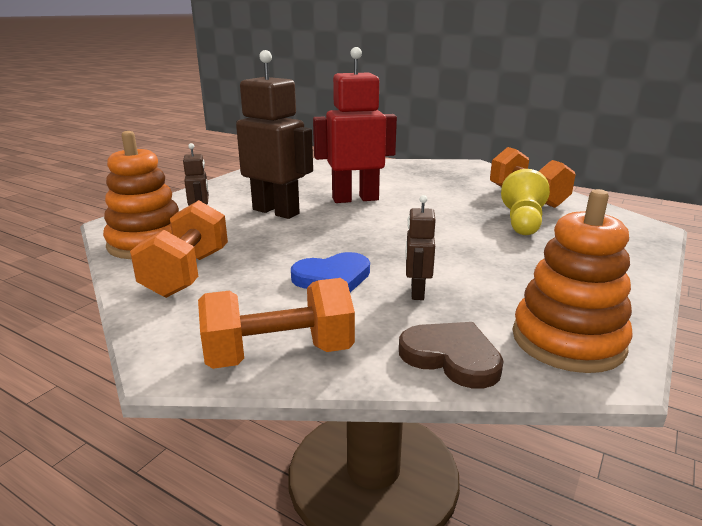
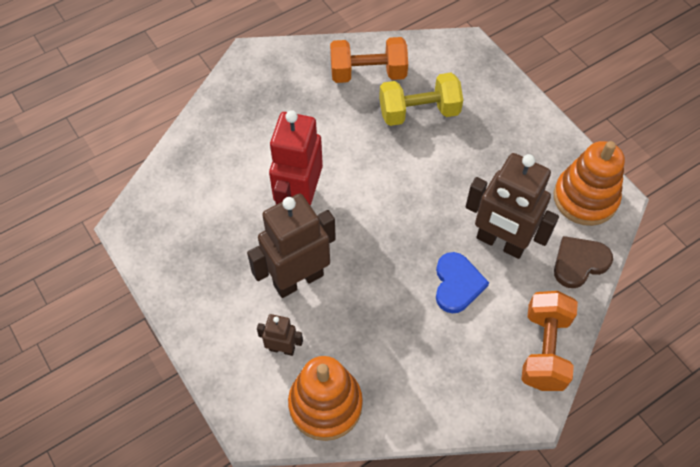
camera: 65 degrees left, 35 degrees up
orange dumbbell [130,200,228,298] -> none
brown robot [406,195,436,300] -> brown robot [466,153,559,259], size x2.06
yellow pawn [501,169,550,235] -> yellow dumbbell [379,73,463,126]

